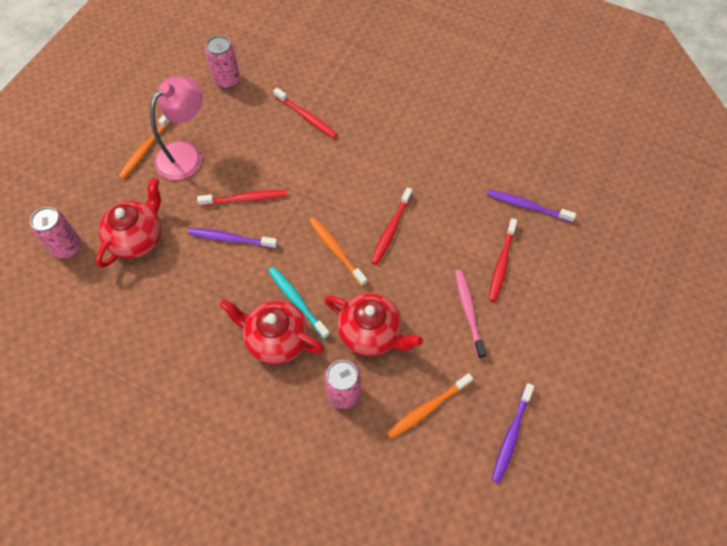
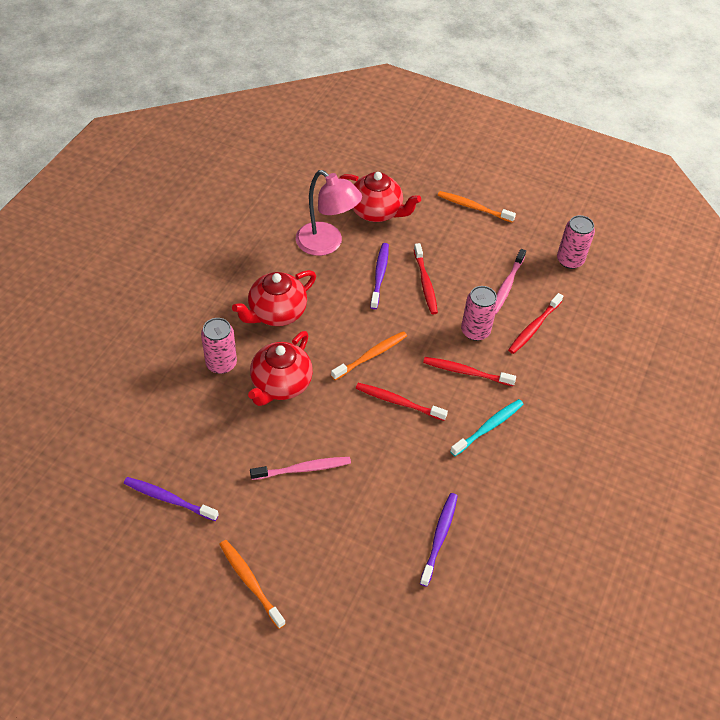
camera: 85 degrees right, 10 degrees down
pink can [30,207,81,259] -> pink can moved to [461,286,498,341]
pink lamp [150,76,203,180] -> pink lamp moved to [296,170,362,256]
red teapot [219,299,324,364] -> red teapot turned 150 degrees counterclockwise [232,270,316,326]
turquoise toothbrush [268,267,330,339] -> turquoise toothbrush moved to [450,399,524,456]
orange toothbrush [386,373,473,439] -> orange toothbrush moved to [219,540,286,629]
red toothbrush [489,218,517,302] -> red toothbrush moved to [423,357,516,386]
none -> pink toothbrush [495,249,526,314]

